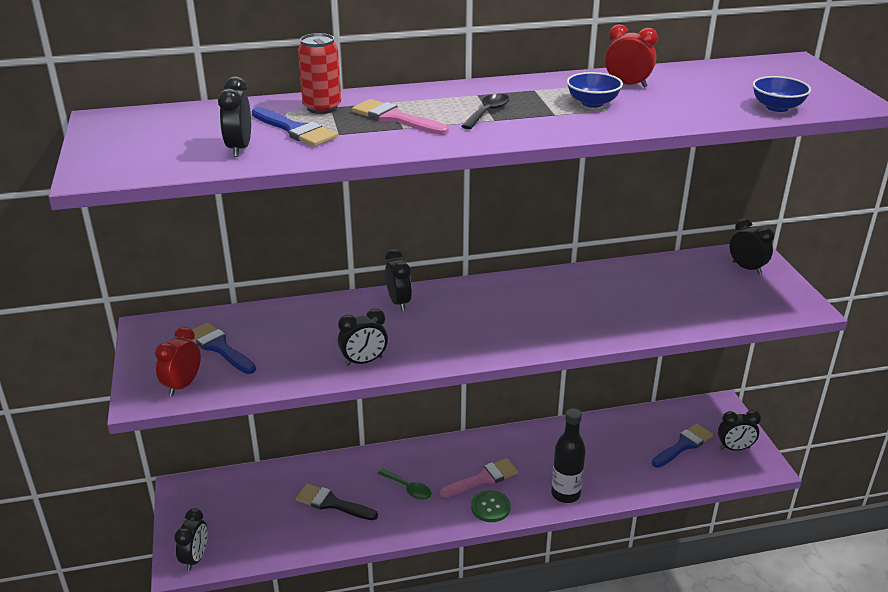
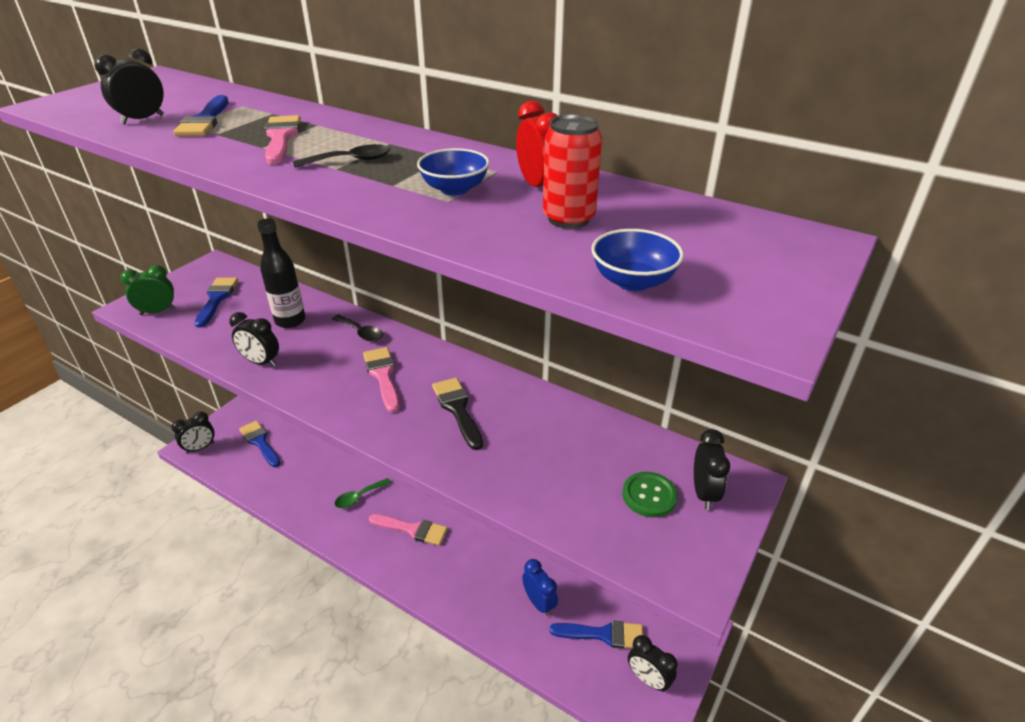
camera: 45 degrees right, 5 degrees up
red clock [155,327,201,396] -> green clock [120,265,175,315]
black brush [296,484,378,520] -> black brush moved to [432,378,483,450]
red can [298,33,341,114] -> red can moved to [543,114,602,229]
green spoon [378,469,431,500] -> green spoon turned 60 degrees clockwise [334,478,391,508]
black clock [385,249,412,311] -> black spoon [332,315,383,341]
green button [471,490,511,522] -> green button moved to [622,472,678,517]
black bottle [551,408,586,503] -> black bottle moved to [257,218,305,328]
none -> blue brush [239,421,280,467]
none -> pink brush [363,347,400,413]
none -> blue clock [522,559,558,616]

